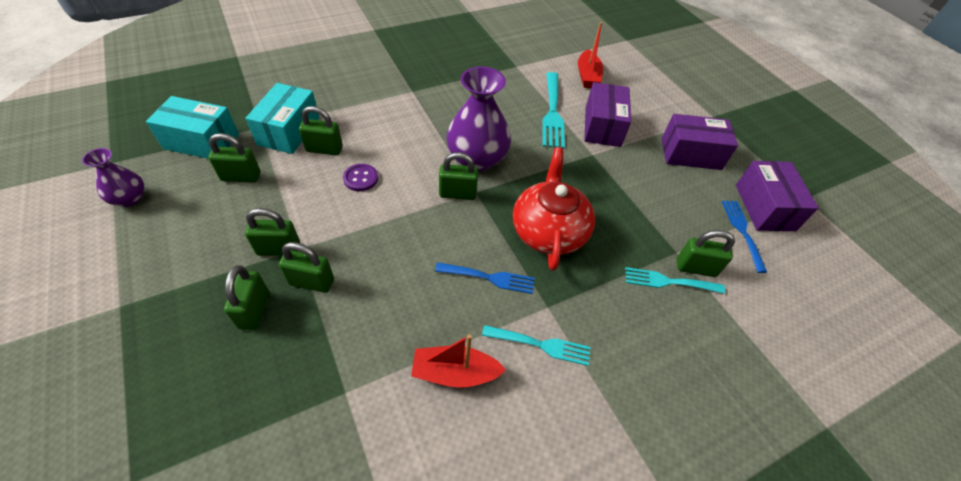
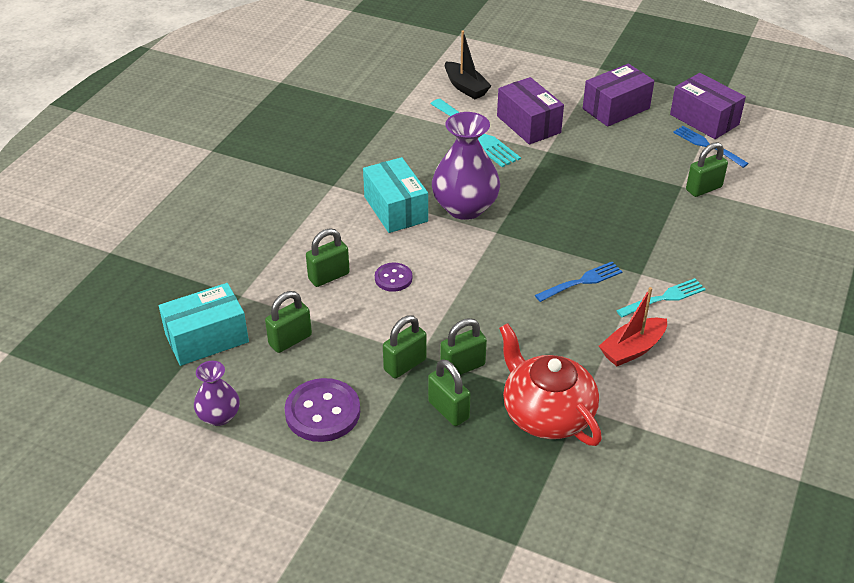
camera: 35 degrees left, 10 degrees down
turquoise box [245,83,320,154] -> turquoise box moved to [363,157,428,233]
green padlock [439,152,478,200] -> none
red teapot [513,147,595,271] -> red teapot moved to [499,324,602,446]
red boat [578,22,603,88] -> black boat [445,30,491,99]
turquoise fork [625,267,725,294] -> none
none -> purple button [285,378,360,442]

